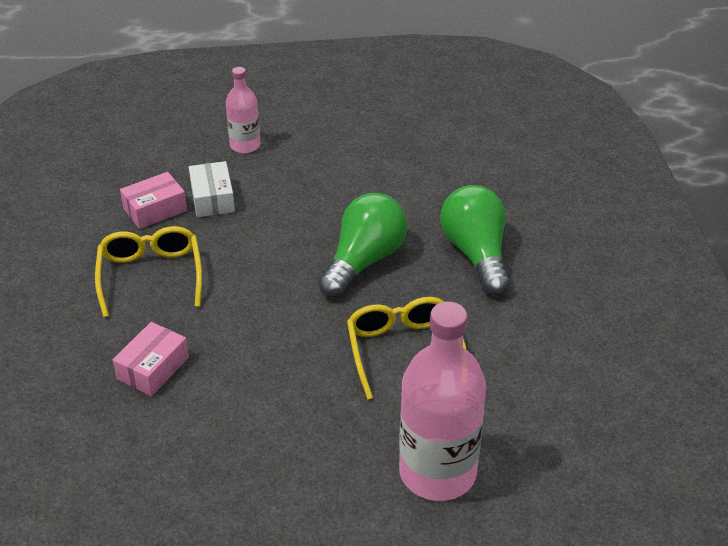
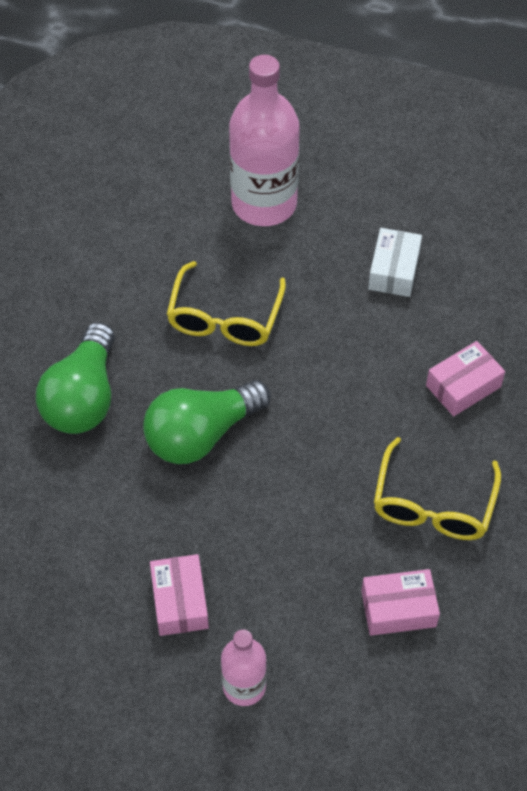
camera: 155 degrees left, 15 degrees up
white box [189,161,235,217] -> white box moved to [368,228,422,297]
none -> pink box [150,554,209,636]

